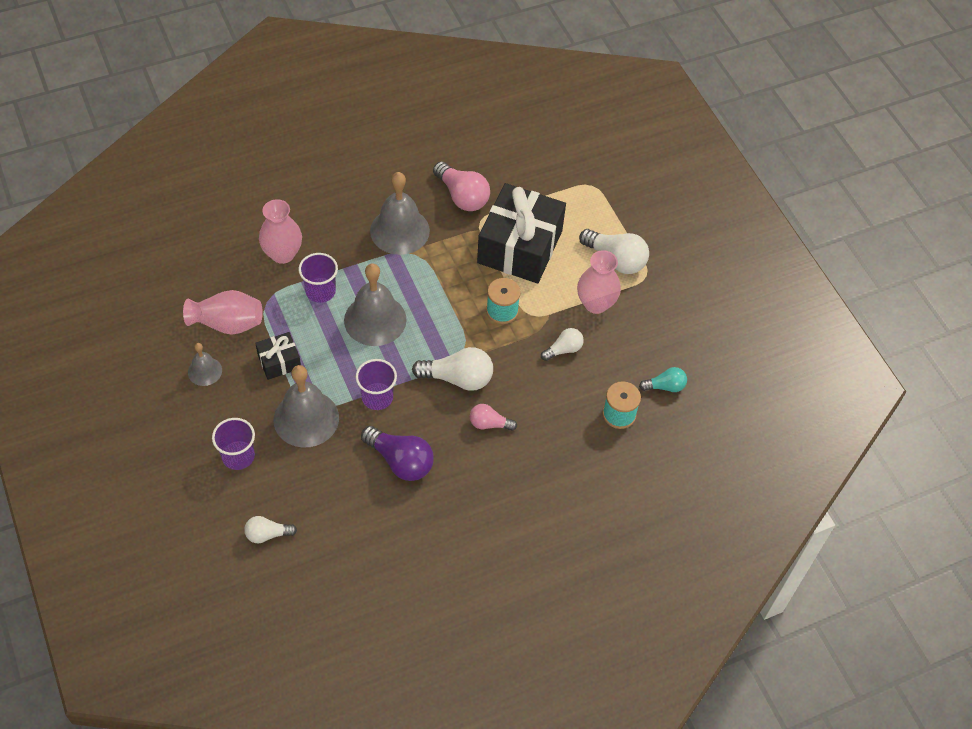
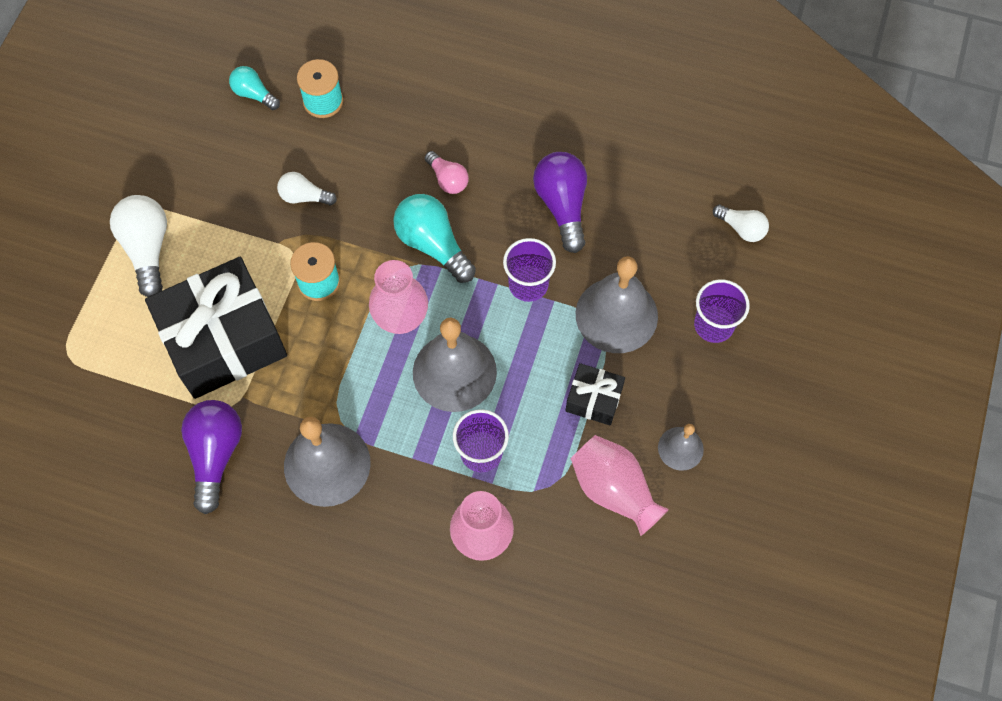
camera: 135 degrees left, 10 degrees up
white light bulb [412,347,493,391] -> turquoise light bulb [393,194,476,283]
pink light bulb [433,161,490,211] -> purple light bulb [181,400,242,514]
pink vase [577,250,621,314] -> pink vase moved to [369,260,428,334]

